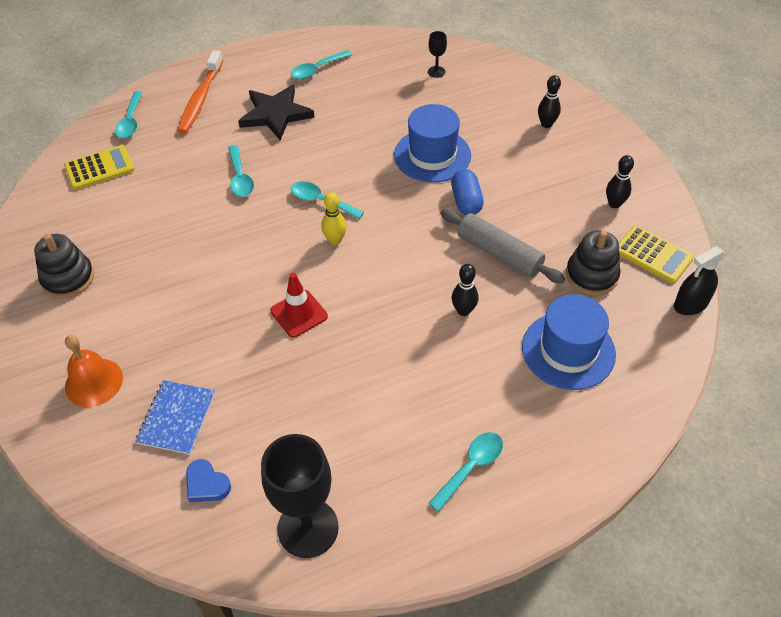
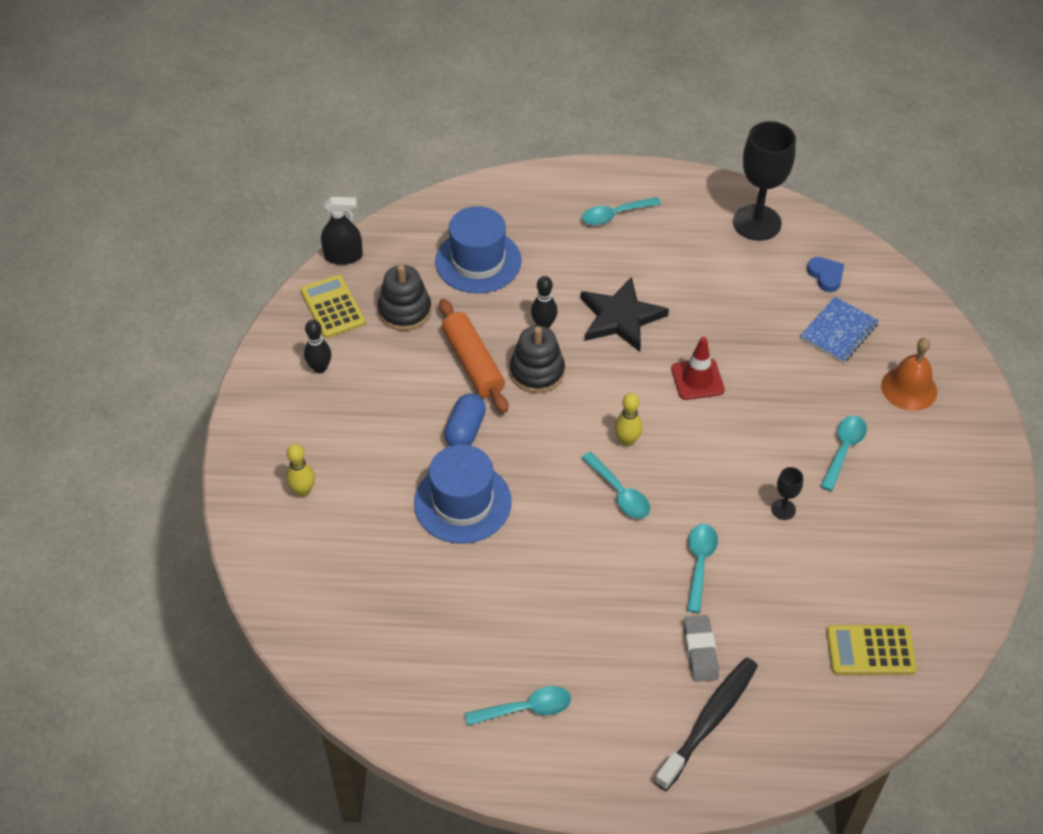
camera: 155 degrees left, 0 degrees up
black stacking toy [34,234,94,298] -> black stacking toy moved to [510,326,565,393]
turquoise spoon [115,91,143,138] -> turquoise spoon moved to [820,415,867,491]
orange toothbrush [177,50,223,134] -> black toothbrush [654,658,758,791]
black star [238,85,315,140] -> black star moved to [580,277,669,352]
black goblet [428,31,447,78] -> black goblet moved to [771,467,803,520]
grey rolling pin [440,209,565,283] -> orange rolling pin [439,299,508,413]
black bowling pin [538,75,561,128] -> yellow bowling pin [286,444,315,497]
none -> grey eraser [684,615,719,682]

